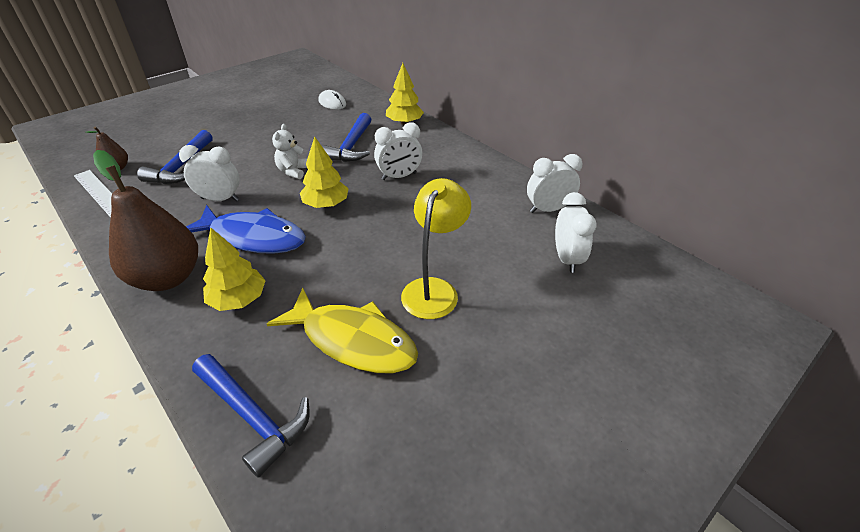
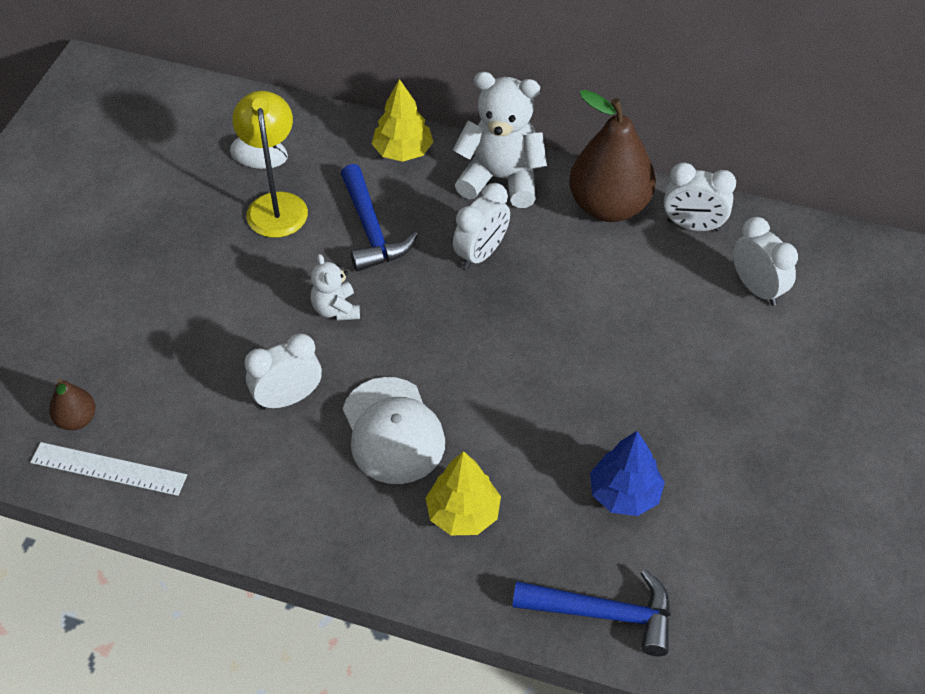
camera: 30 degrees left, 10 degrees up
brown pear [93,150,198,291] -> brown pear moved to [569,90,656,222]
blue hammer [137,130,213,184] -> none
blue fish [186,205,306,254] -> white cap [343,377,445,484]
yellow fish [267,288,418,373] -> blue tree [590,431,665,516]
yellow tree [300,136,349,208] -> none
yellow lamp [401,178,471,319] -> yellow lamp moved to [232,91,308,238]
white clock [527,154,582,213] -> white clock turned 120 degrees counterclockwise [664,162,736,232]
none -> white teddy bear [453,72,547,208]

